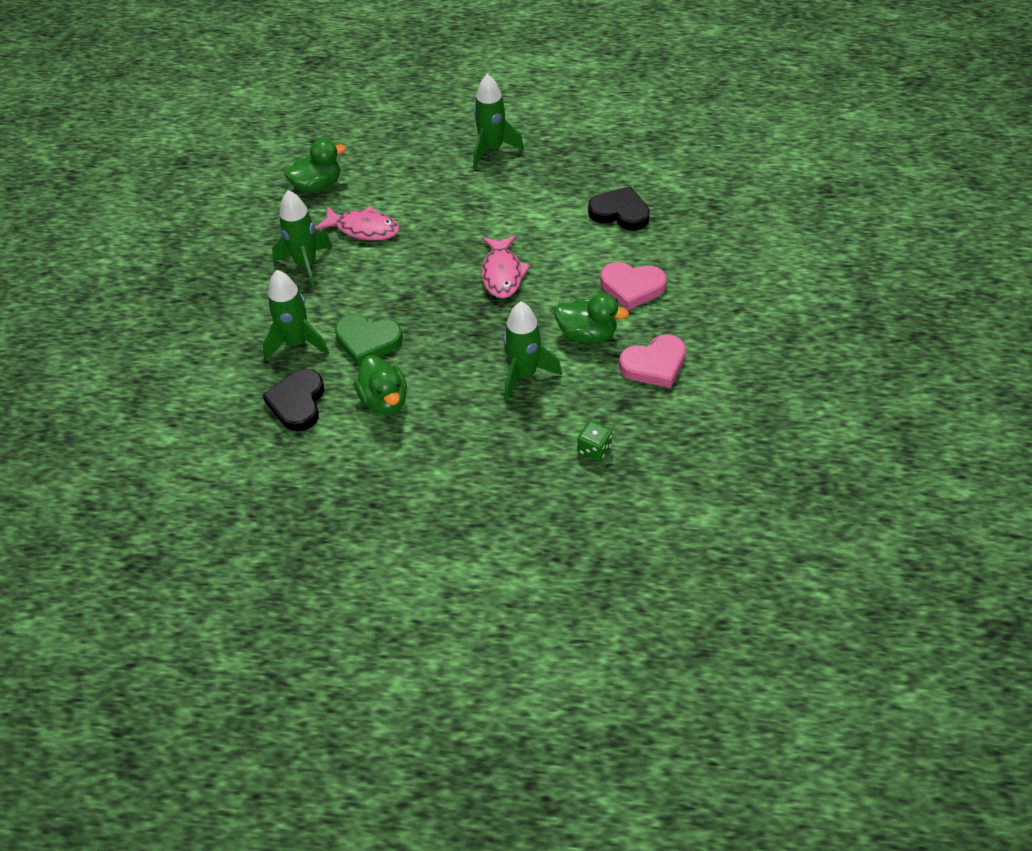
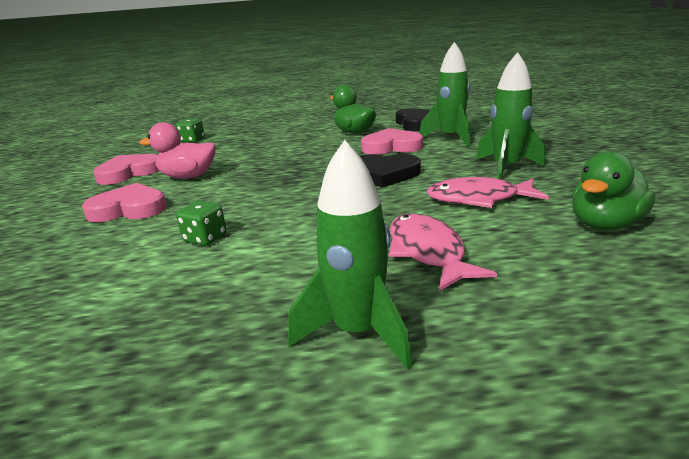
camera: 165 degrees right, 25 degrees down
green heart [335,315,403,366] -> pink heart [361,128,423,155]
pink fish [481,235,530,298] -> pink fish moved to [389,214,497,291]
green rocket [503,301,562,401] -> none
green duck [554,293,629,344] -> pink duck [139,122,216,179]
black heart [588,186,650,231] -> black heart moved to [360,154,421,188]
none -> green dice [176,201,226,246]

